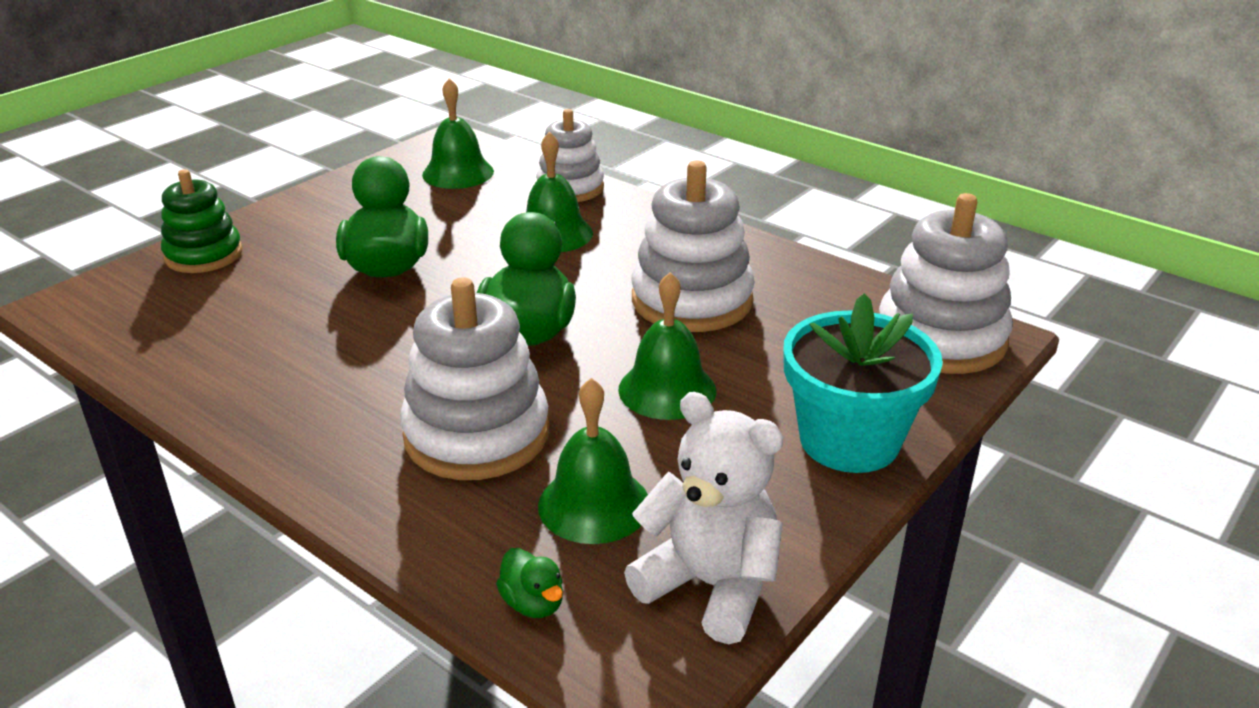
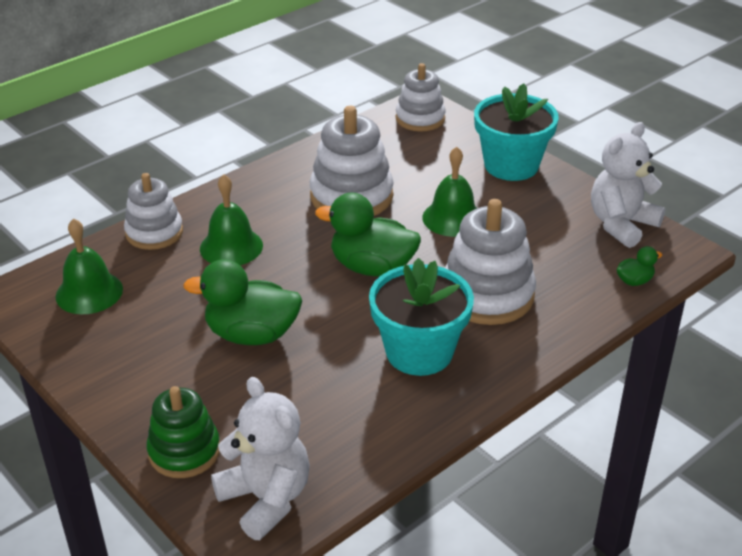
camera: 80 degrees left, 5 degrees up
green bell [538,378,648,544] -> none
white stacking toy [879,193,1013,374] -> white stacking toy [396,63,446,131], size x0.66
none -> white teddy bear [211,377,310,540]
none -> turquoise flower pot [369,258,474,376]

